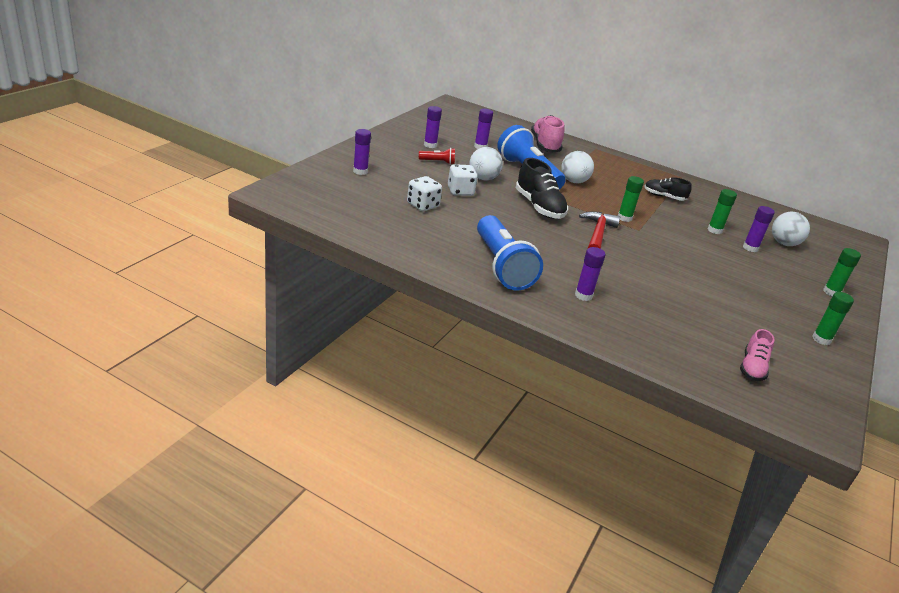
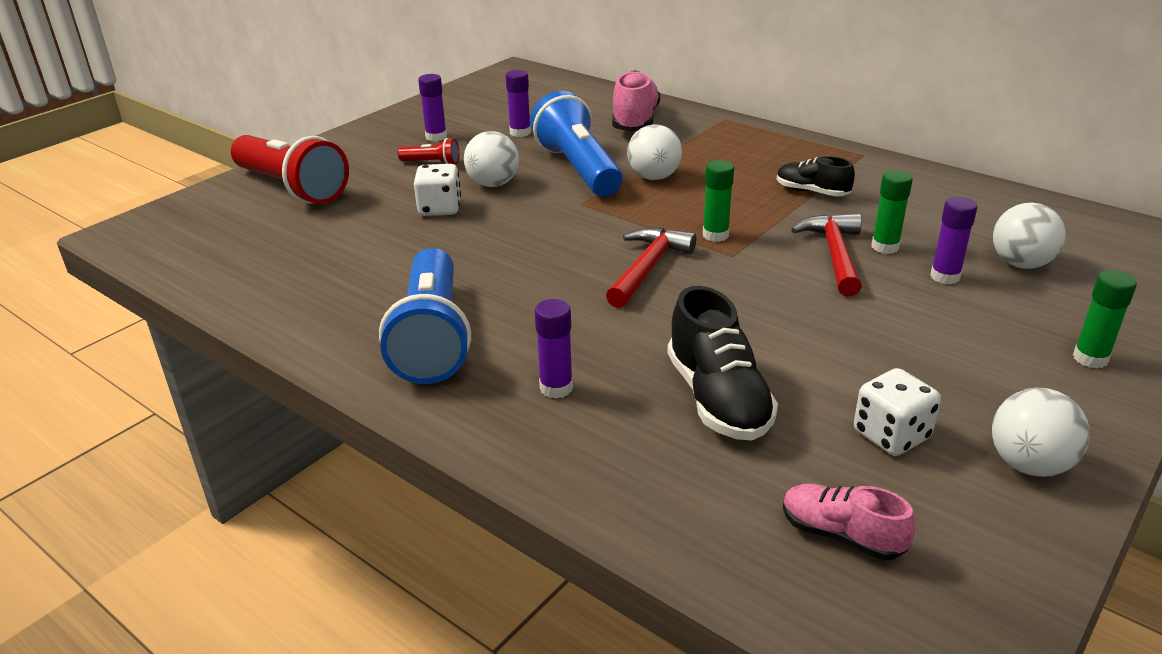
camera: 15 degrees right, 0 degrees up
purple glue stick [353,129,371,175] -> red flashlight [231,135,349,204]
white dice [407,176,442,211] -> white dice moved to [854,368,941,456]
black shoe [516,158,568,219] -> black shoe moved to [667,286,778,441]
pink shoe [740,329,775,381] -> pink shoe turned 90 degrees clockwise [783,484,915,560]
green glue stick [812,292,854,345] -> white ball [992,388,1090,477]
none -> red hammer [791,214,862,296]

